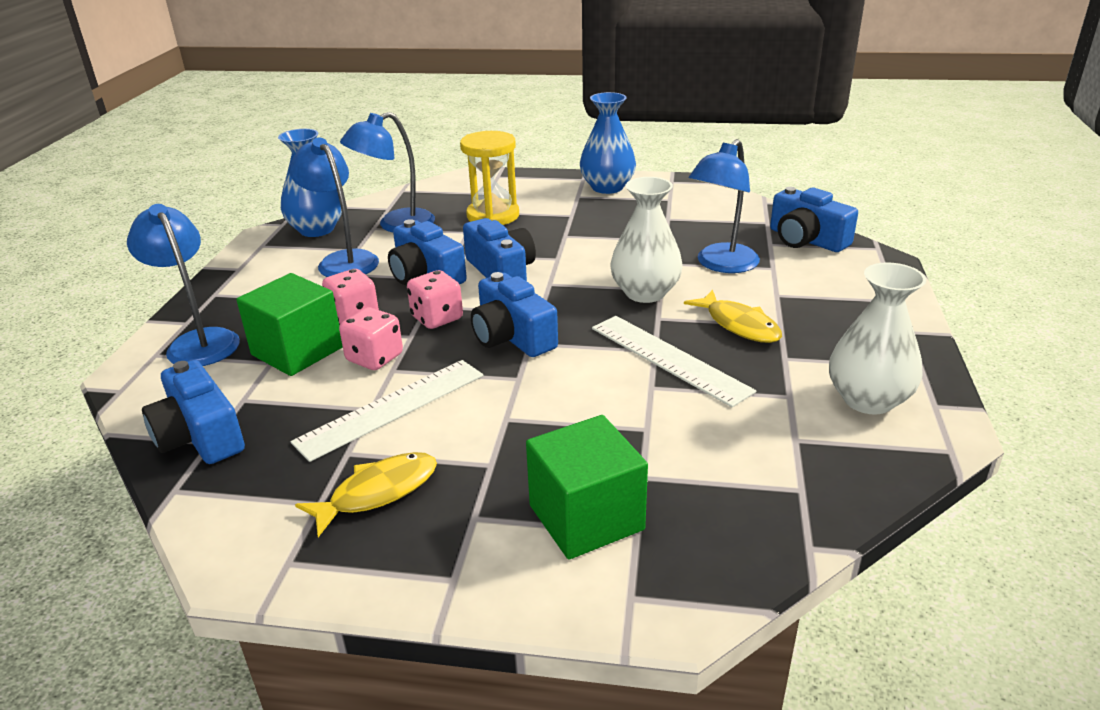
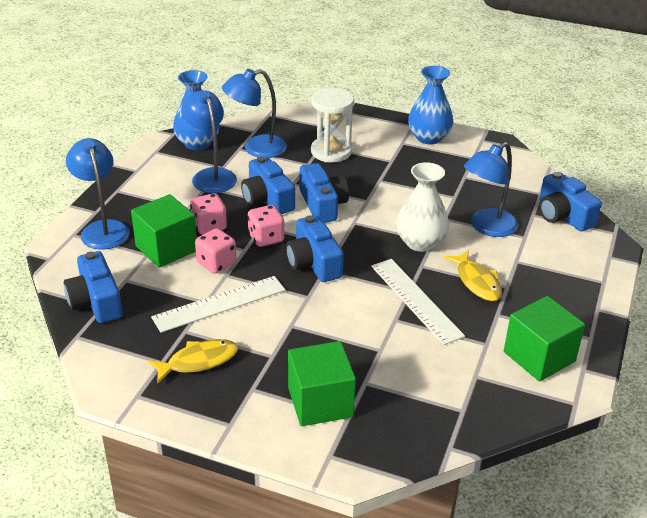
camera: 10 degrees right, 5 degrees up
yellow hourglass [460,131,519,225] -> white hourglass [311,88,354,162]
white vase [829,262,926,414] -> green cube [504,296,585,382]

